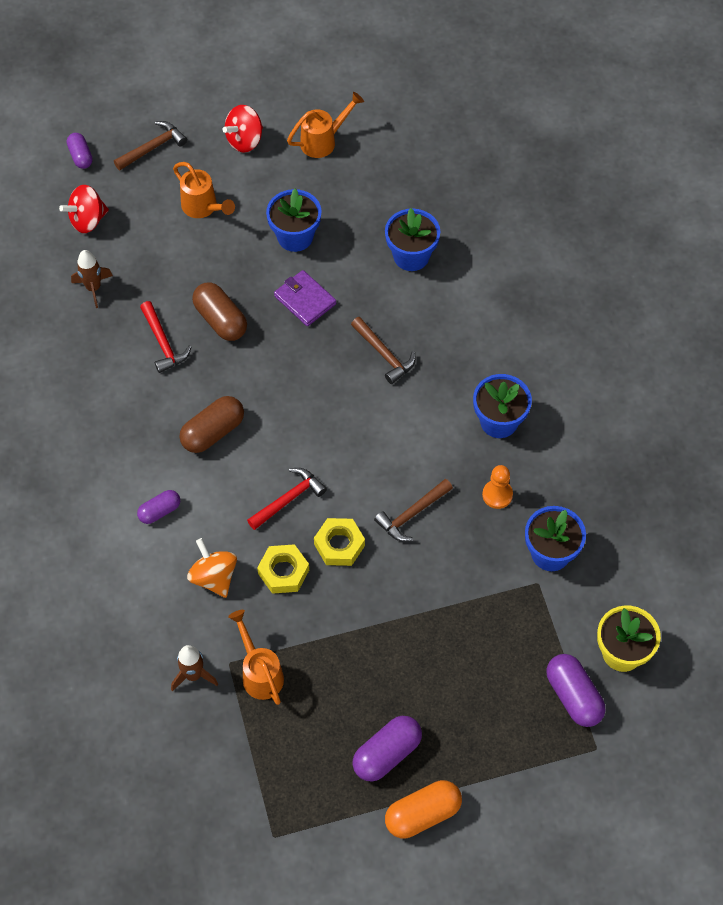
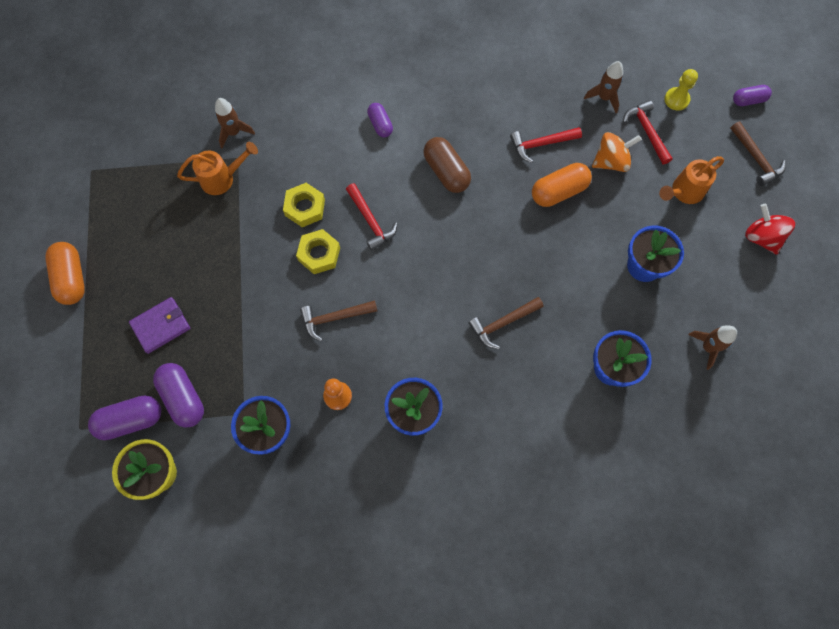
camera: 100 degrees right, 10 degrees up
red spinning top [59,185,109,233] -> yellow pawn [664,69,698,111]
orange spinning top [187,538,237,598] -> orange spinning top moved to [592,132,642,172]
brown capsule [192,282,247,341] -> orange capsule [532,163,592,207]
purple wallet [274,270,336,326] -> purple wallet moved to [129,297,190,354]
orange watering can [287,92,364,158] -> none
purple capsule [352,716,422,782] -> purple capsule moved to [153,363,204,428]
brown hammer [374,479,453,541] -> brown hammer turned 75 degrees counterclockwise [300,300,377,341]
none -> red hammer [623,100,672,164]
none -> brown rocket [688,326,737,370]

